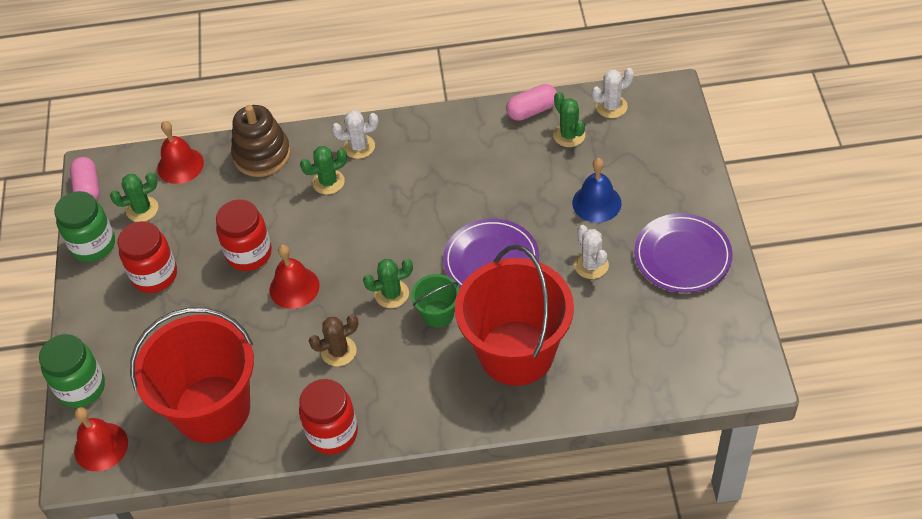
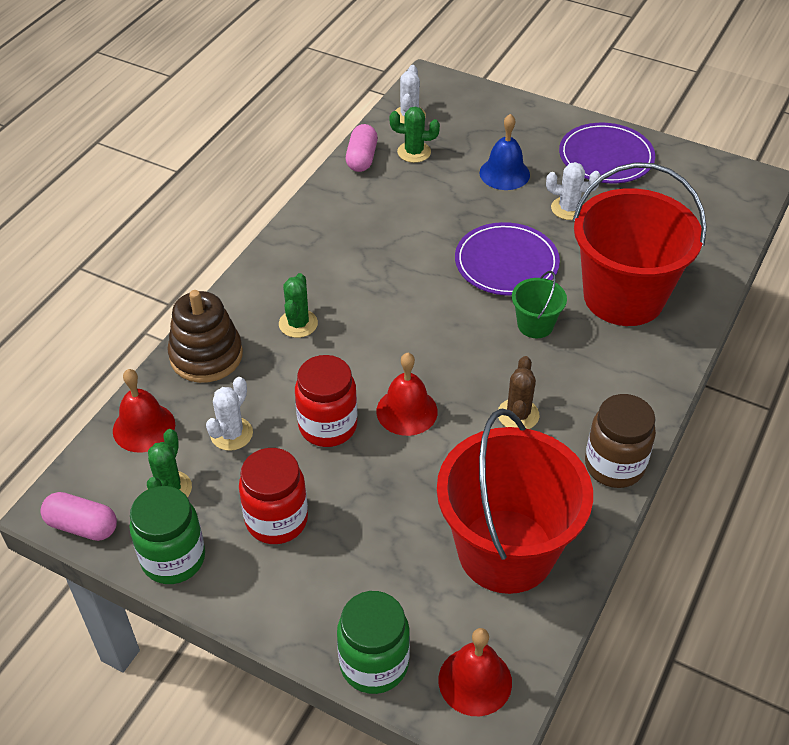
camera: 60 degrees left, 5 degrees down
red jar [299,379,358,455] -> brown jar [585,394,656,488]
white cactus [332,110,378,159] -> white cactus moved to [206,377,253,451]
green cactus [363,259,413,308] -> none

